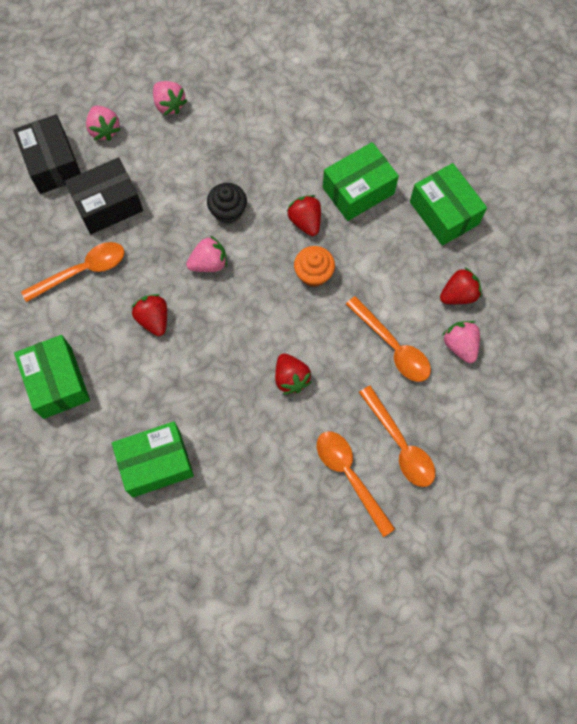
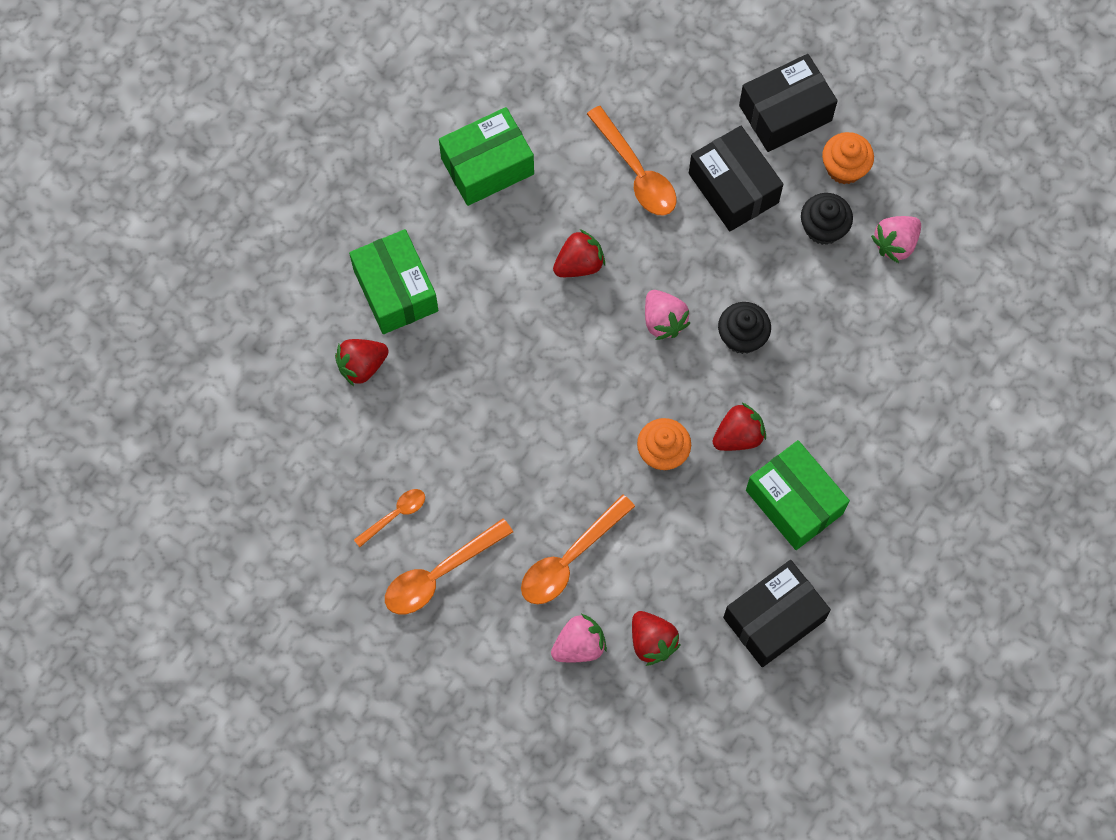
camera: 85 degrees right, 0 degrees up
pink strawberry [86,106,121,141] -> orange cupcake [822,132,874,184]
red strawberry [275,353,312,395] -> red strawberry moved to [335,339,389,386]
orange spoon [317,431,395,537] -> orange spoon [354,489,425,547], size x0.57
green box [410,163,487,246] -> black box [723,560,831,667]
none -> black cupcake [801,193,853,245]

